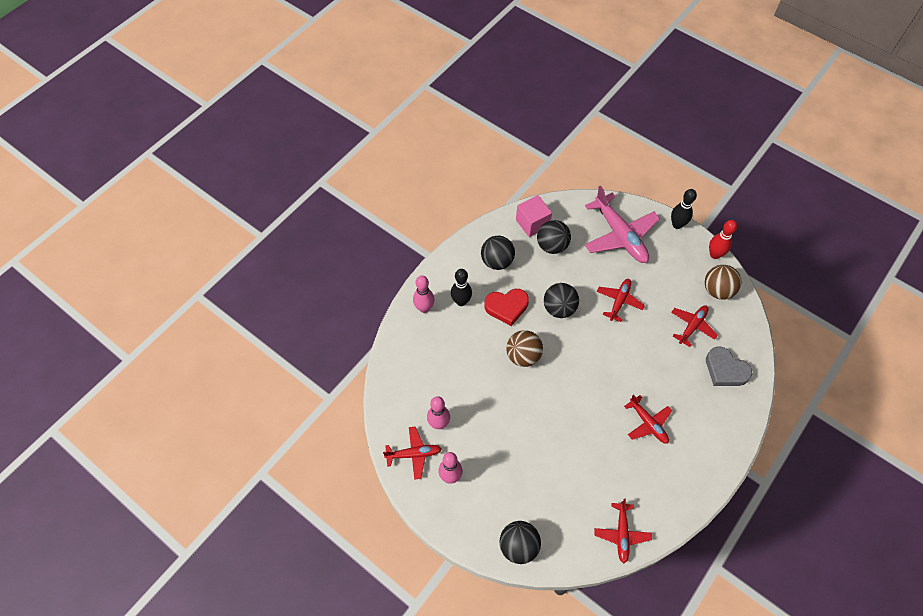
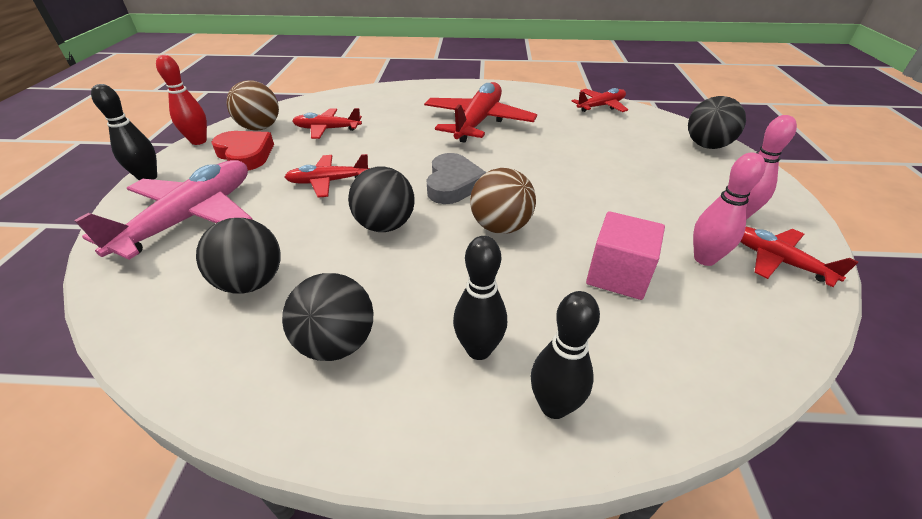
camera: 125 degrees left, 20 degrees down
pink bowling pin [413,276,434,313] -> black bowling pin [531,291,600,419]
red heart [484,289,529,326] -> red heart moved to [211,131,274,171]
pink cube [516,195,552,237] -> pink cube moved to [586,211,665,300]
red plane [624,394,672,444] -> red plane [424,82,537,143], size x1.79
grey heart [706,346,752,386] -> grey heart moved to [426,153,487,204]

